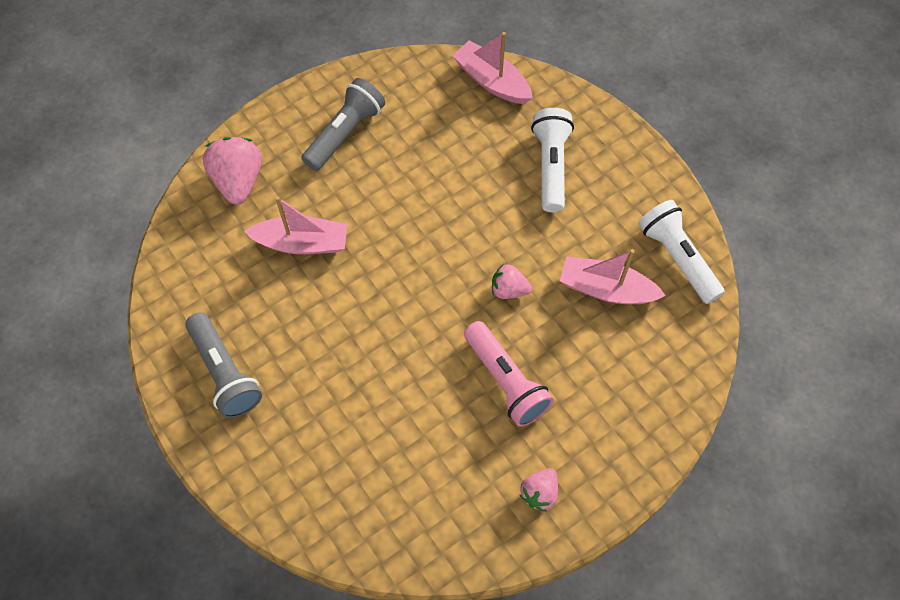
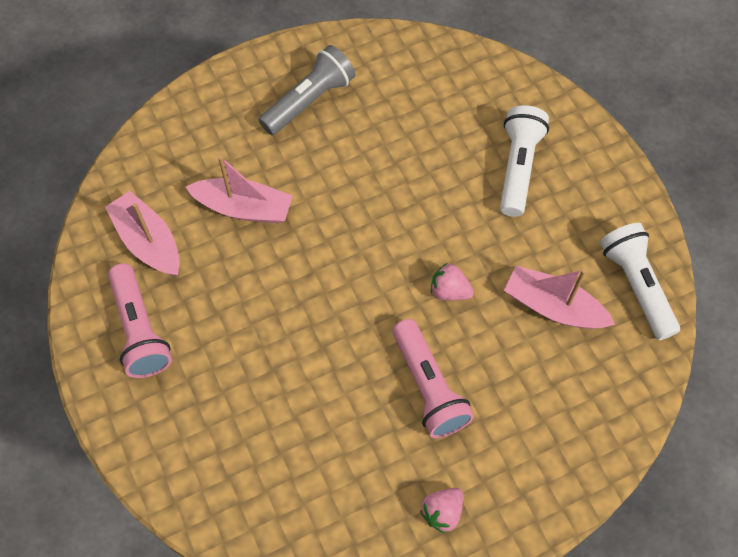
camera: 10 degrees right, 0 degrees up
grey flashlight [185,313,262,418] -> pink flashlight [108,264,172,378]
pink strawberry [203,137,262,205] -> none
pink boat [452,32,533,104] -> pink boat moved to [105,191,180,276]

